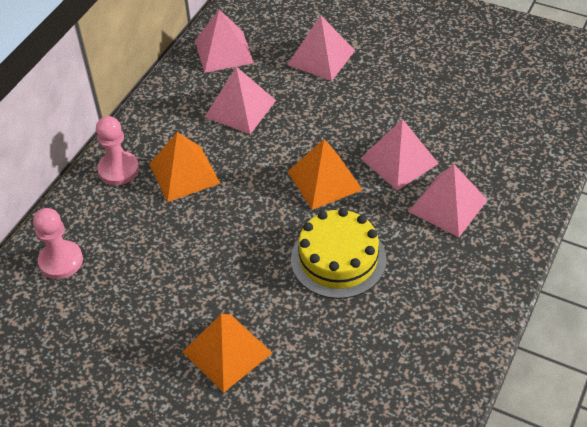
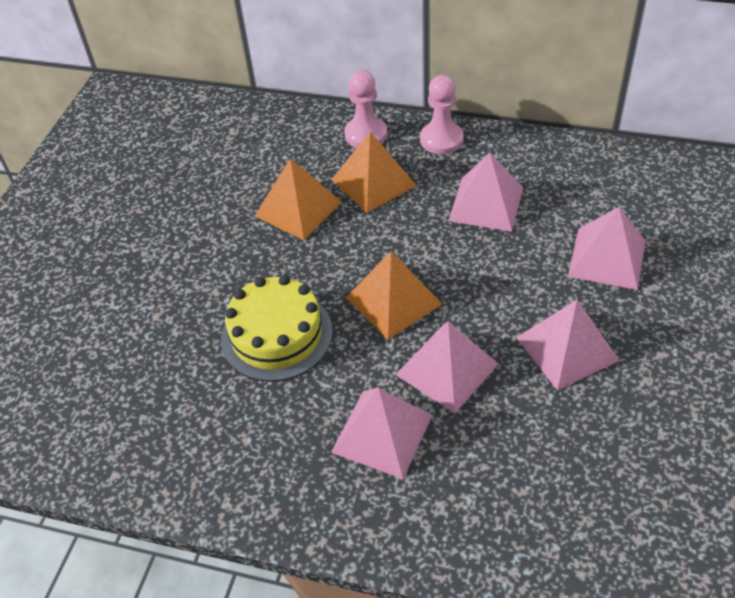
camera: 80 degrees right, 0 degrees up
pink pawn [33,208,83,279] -> pink pawn moved to [420,75,463,154]
orange pyramid [182,314,272,393] -> orange pyramid moved to [255,158,342,240]
pink pyramid [195,9,254,73] -> pink pyramid moved to [516,300,620,391]

